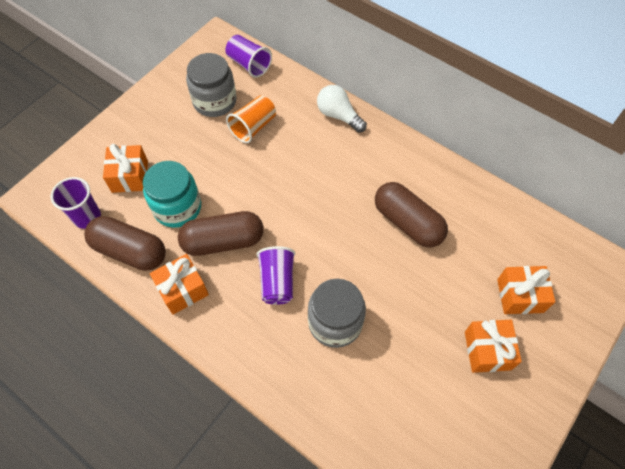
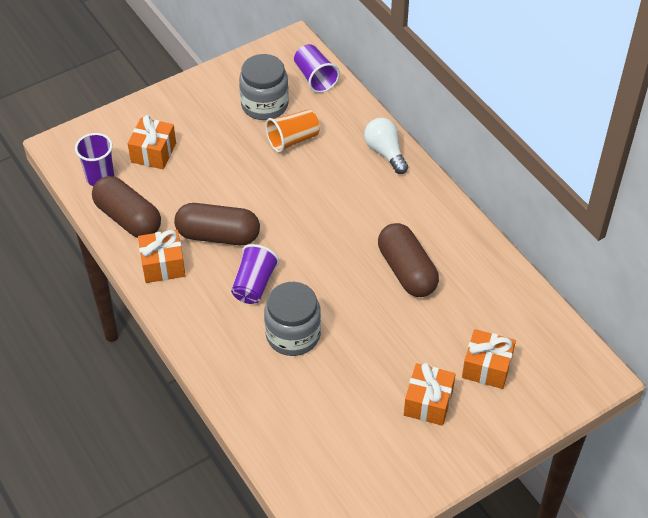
camera: 20 degrees right, 10 degrees down
turquoise jar [143,161,201,228] -> none

